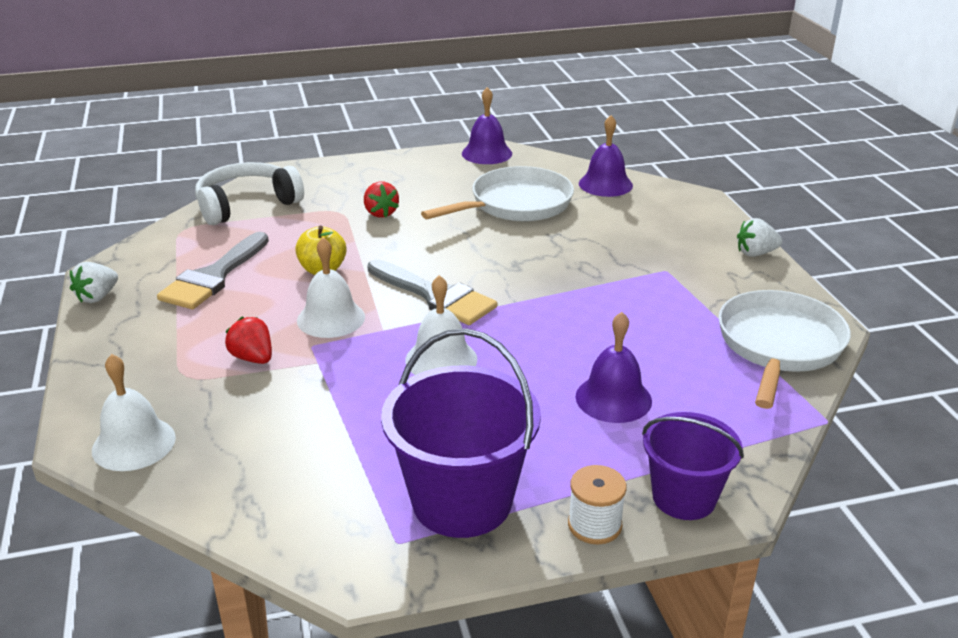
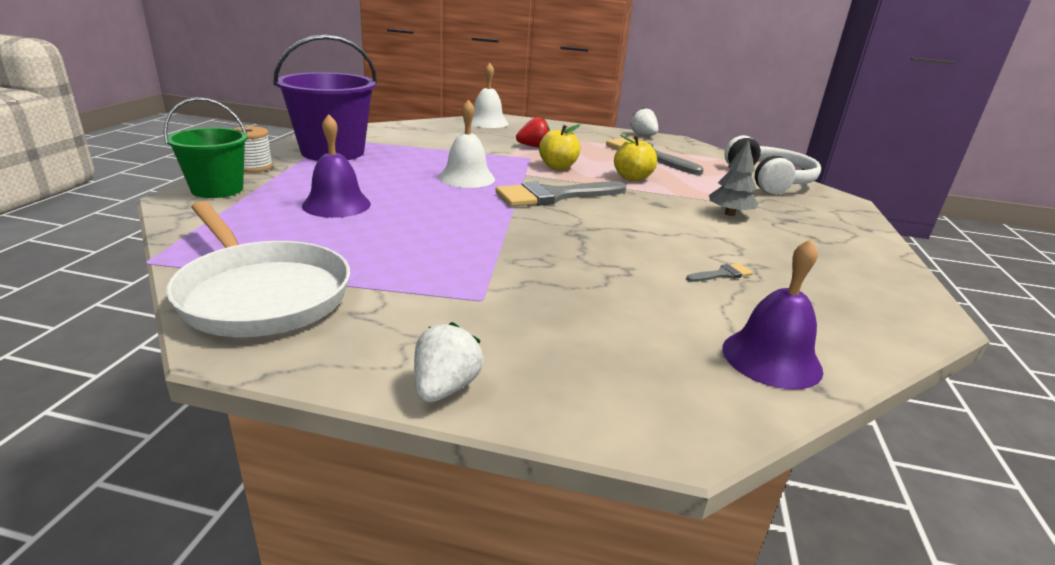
camera: 115 degrees right, 5 degrees down
white bell [297,237,365,338] -> yellow apple [539,124,581,170]
red strawberry [364,182,399,218] -> grey tree [709,139,759,216]
white pan [421,166,574,221] -> grey brush [686,263,753,282]
purple bell [462,87,512,164] -> none
purple bucket [642,412,744,520] -> green bucket [164,98,248,198]

